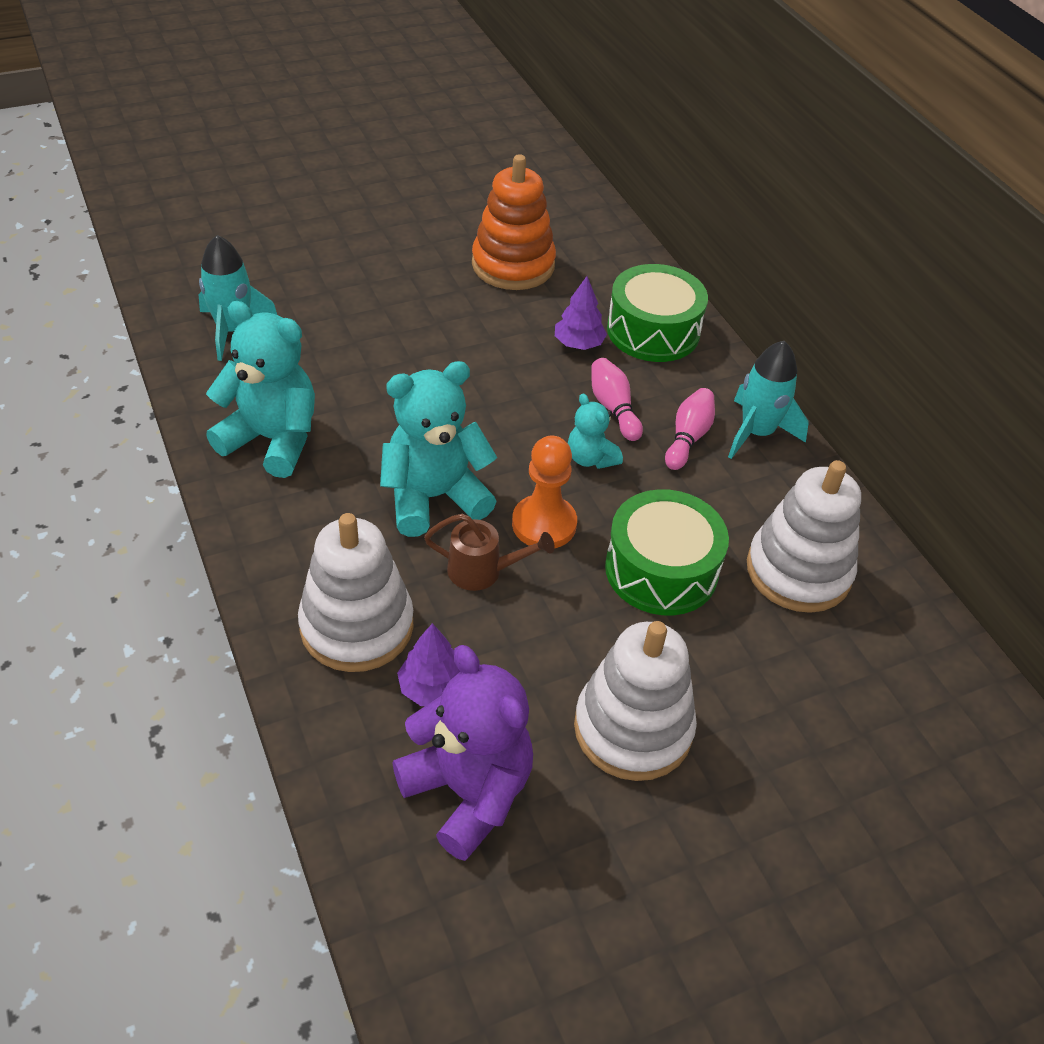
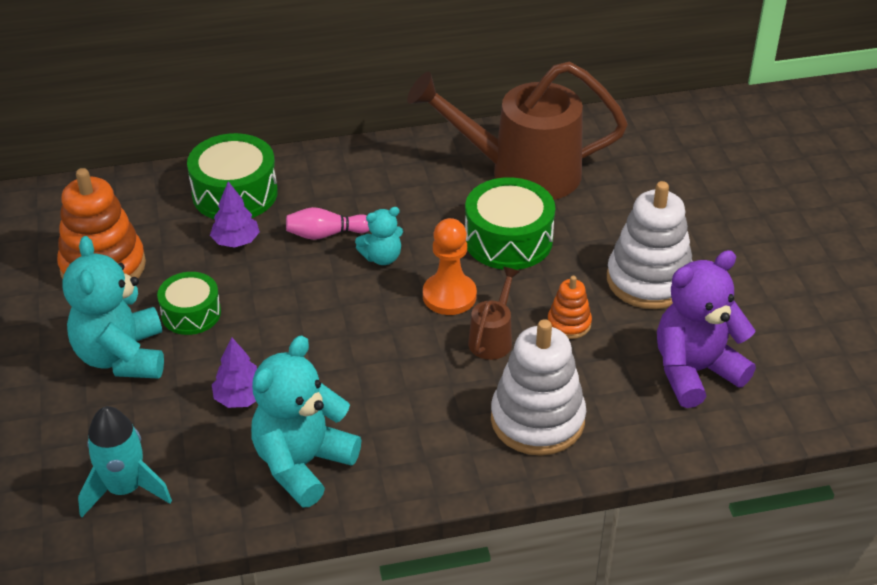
camera: 75 degrees left, 5 degrees down
turquoise teddy bear [380,361,497,537] -> turquoise teddy bear moved to [62,236,164,379]
purple tree [397,623,461,706] -> purple tree moved to [212,338,257,408]
pink bowling pin [665,388,715,470] -> none
turquoise rocket [728,341,809,459] -> none
white stacking toy [747,460,861,613] -> brown watering can [407,62,628,200]
none -> green drum [157,272,221,335]
none -> orange stacking toy [548,276,592,339]

